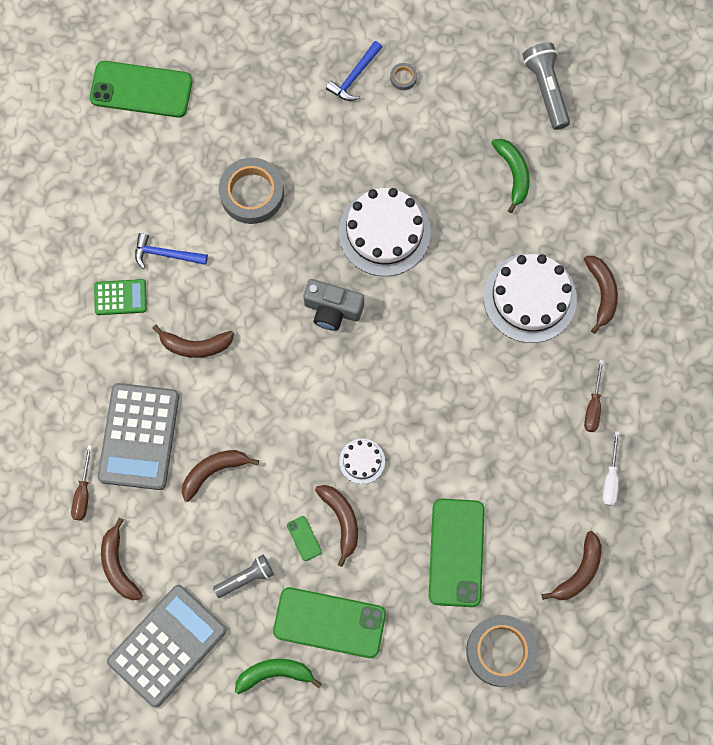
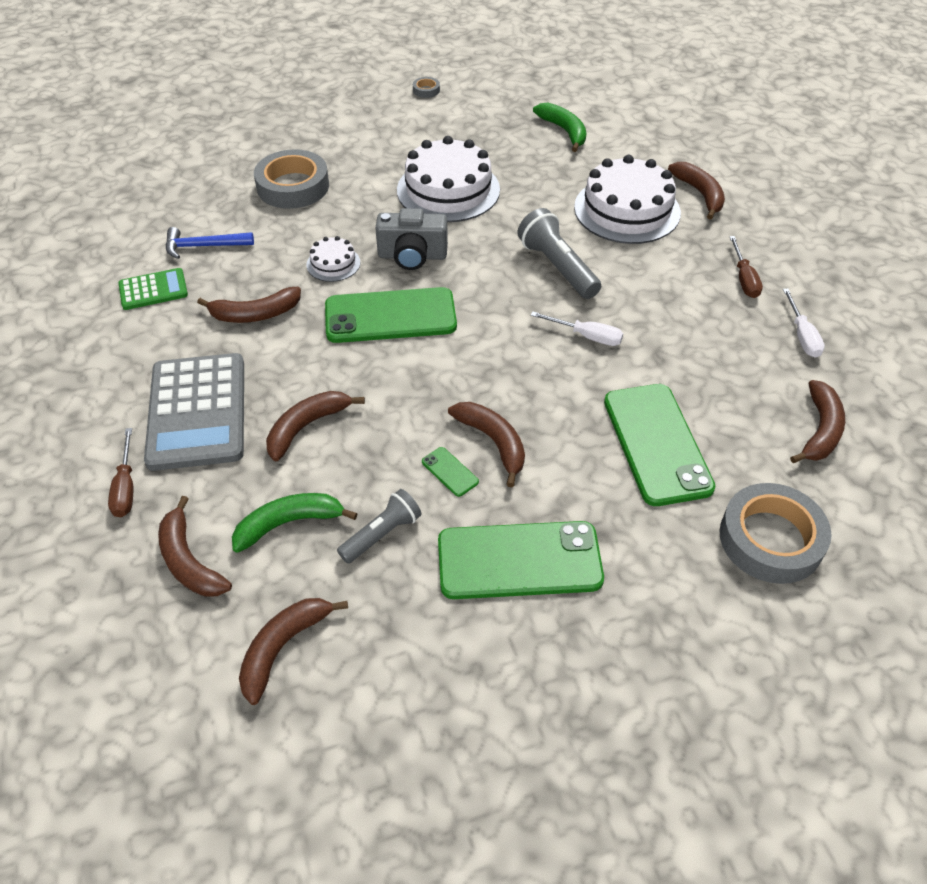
camera: 15 degrees left, 25 degrees down
green phone [90,61,192,118] -> green phone moved to [325,287,457,343]
grey calculator [107,585,227,707] -> brown banana [239,598,348,705]
green banana [235,659,322,694] -> green banana moved to [232,493,358,553]
blue hammer [326,41,382,101] -> none
white cake [339,439,385,484] -> white cake moved to [307,236,360,282]
grey flashlight [523,42,570,130] -> grey flashlight moved to [517,208,601,299]
none -> white screwdriver [531,312,623,346]

